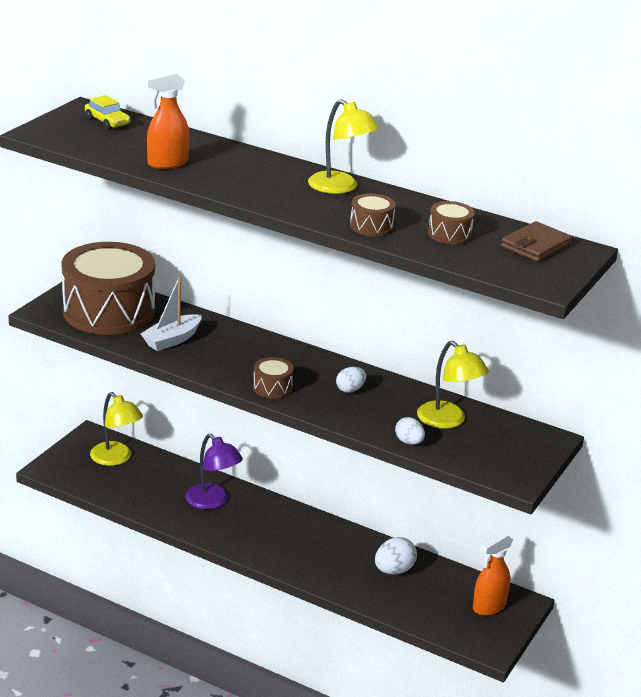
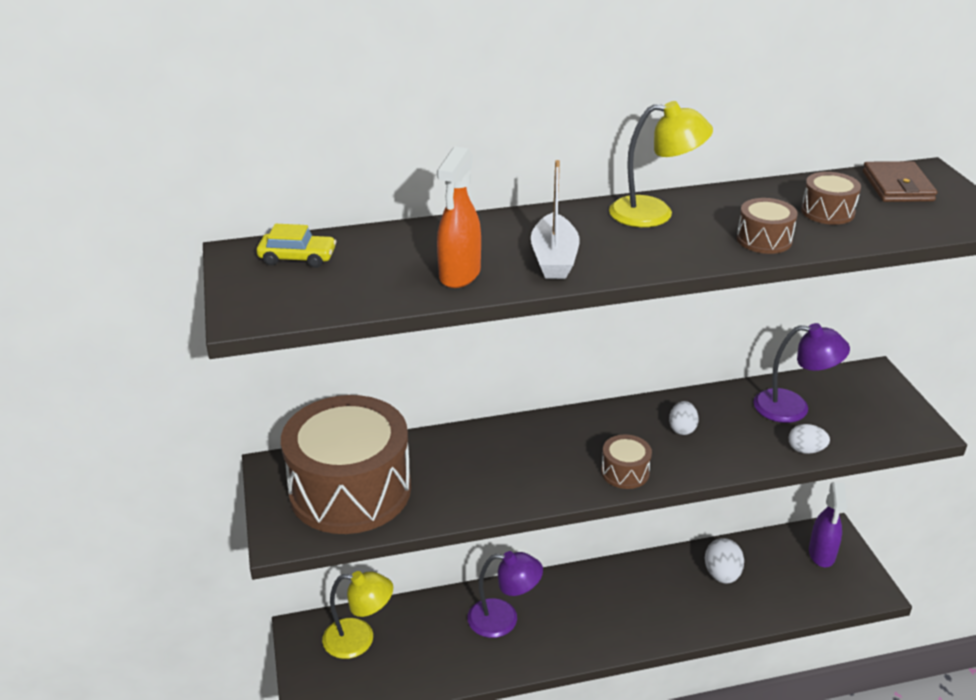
camera: 40 degrees left, 5 degrees up
white boat [141,276,202,351] -> white boat moved to [531,160,579,279]
yellow lamp [417,341,489,429] -> purple lamp [753,323,850,423]
orange spray bottle [473,531,513,616] -> purple spray bottle [809,482,847,567]

